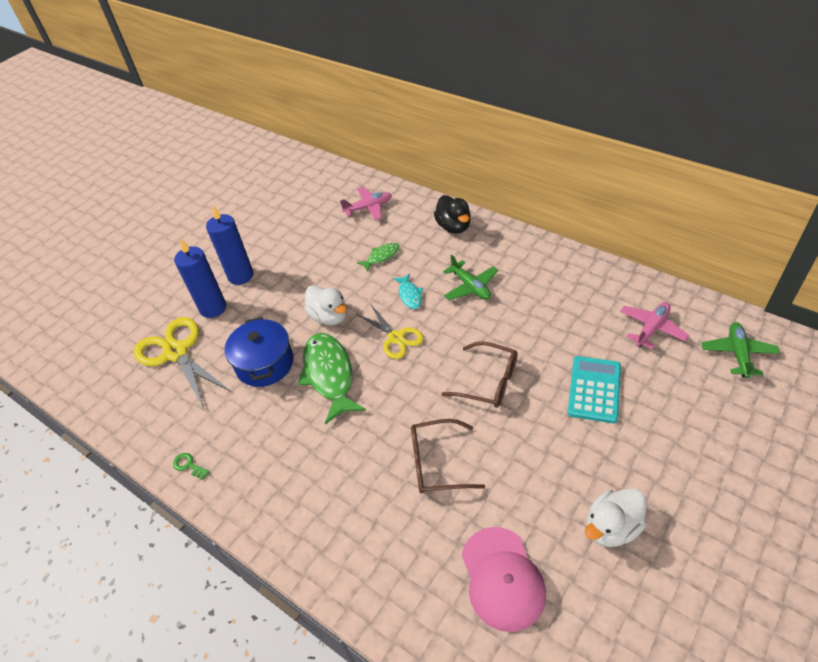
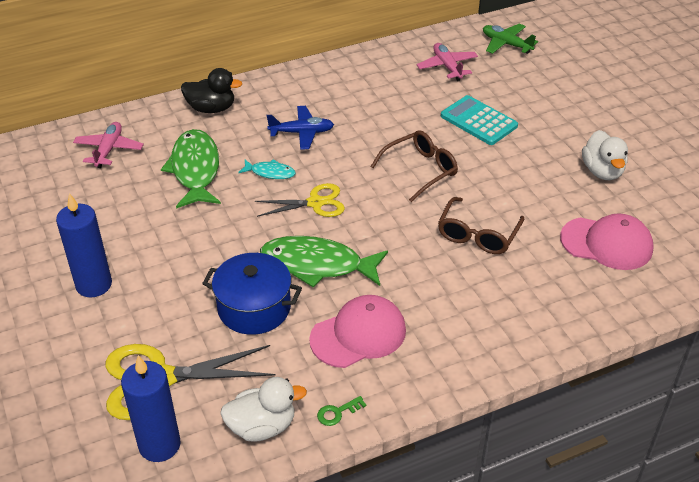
camera: 65 degrees left, 5 degrees down
blue candle [174,238,226,318] -> blue candle moved to [121,355,181,462]
white duck [304,285,347,325] -> white duck moved to [220,377,307,442]
green fish [357,243,399,272] -> green fish [161,129,221,209], size x2.03
green plane [443,254,498,300] -> blue plane [267,106,334,150]
none -> pink cap [309,295,406,368]

